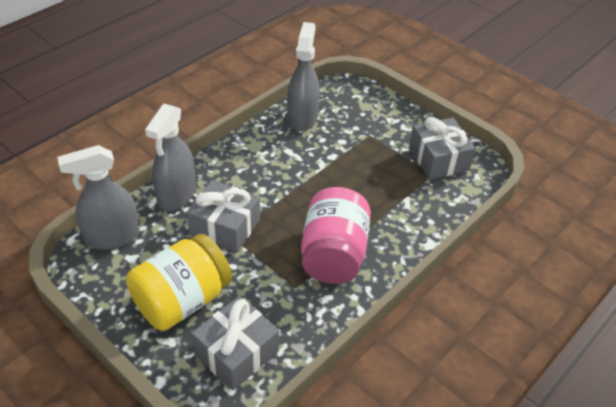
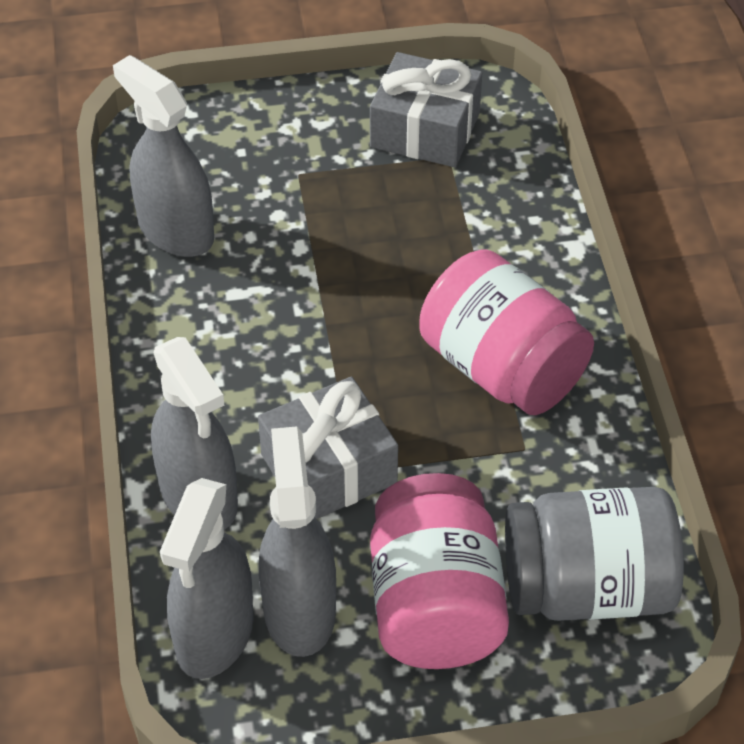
camera: 50 degrees left, 5 degrees up
yellow jar [126,234,232,331] -> pink jar [370,473,509,669]
grey gift [192,296,279,390] -> grey jar [505,487,684,621]
none -> grey spray bottle [259,426,336,657]

